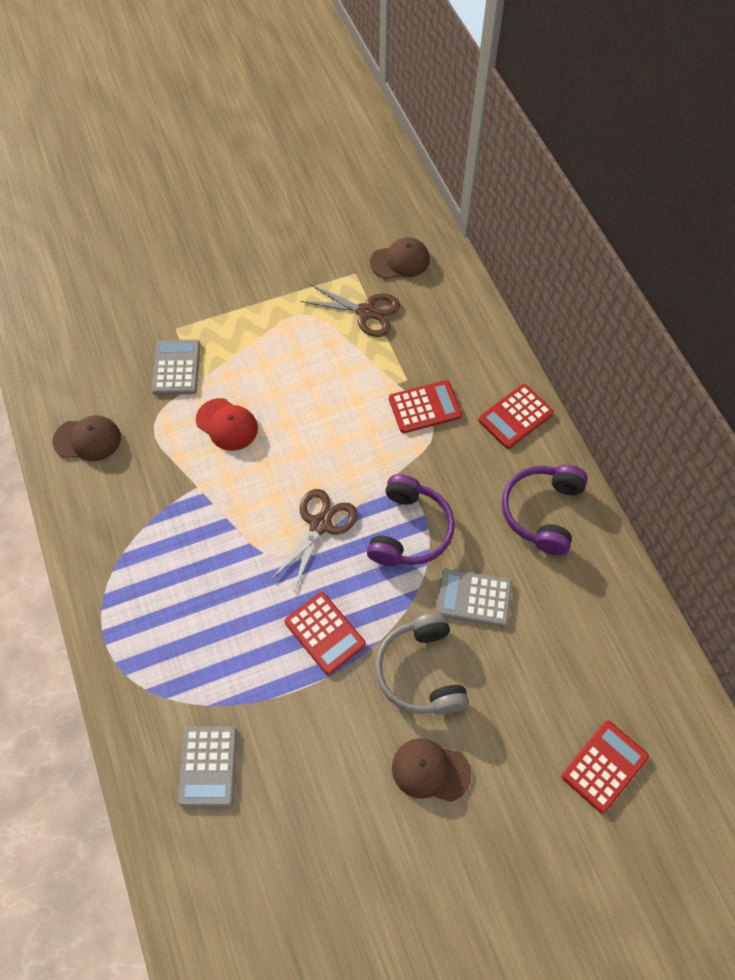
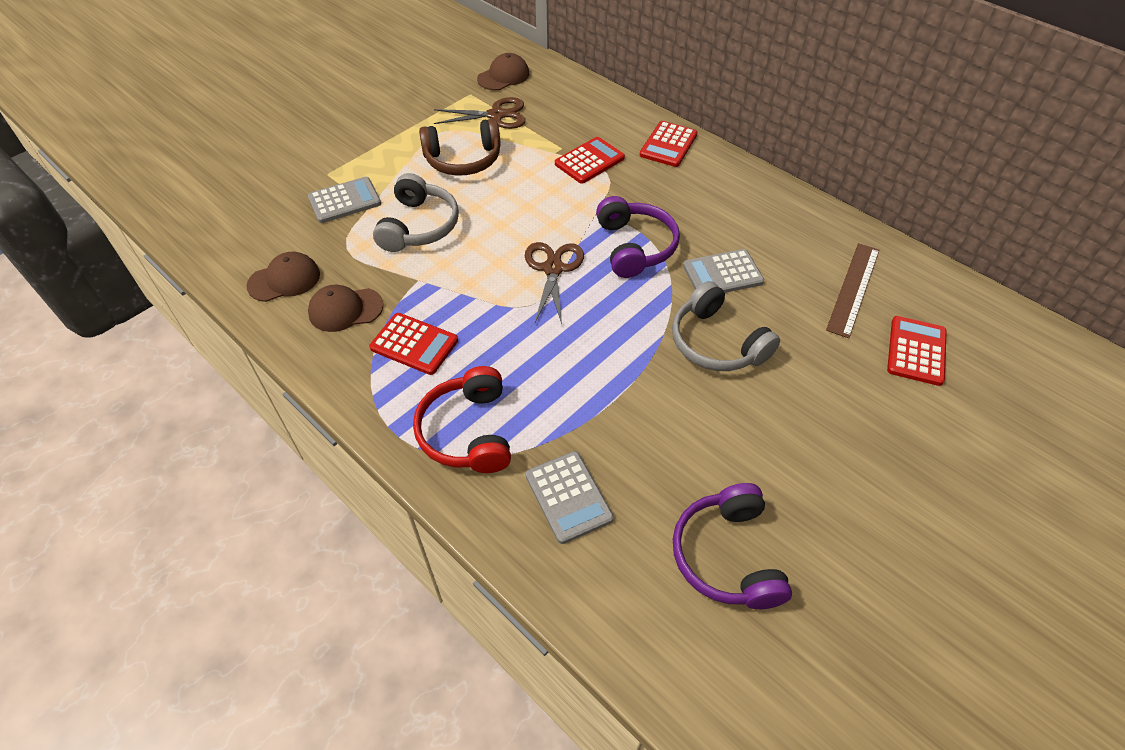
camera: 25 degrees left, 10 degrees down
grey calculator [152,340,200,395] -> grey calculator turned 90 degrees clockwise [308,177,381,223]
red cap [196,398,258,451] -> grey headphones [373,173,459,252]
red calculator [285,592,366,675] -> red calculator moved to [369,313,458,375]
brown cap [392,738,471,802] -> brown cap moved to [308,285,384,332]
purple headphones [502,465,588,555] -> purple headphones moved to [673,483,792,609]
none -> red headphones [413,366,511,473]
none -> brown headphones [419,119,501,176]
none -> brown ruler [826,243,879,338]

